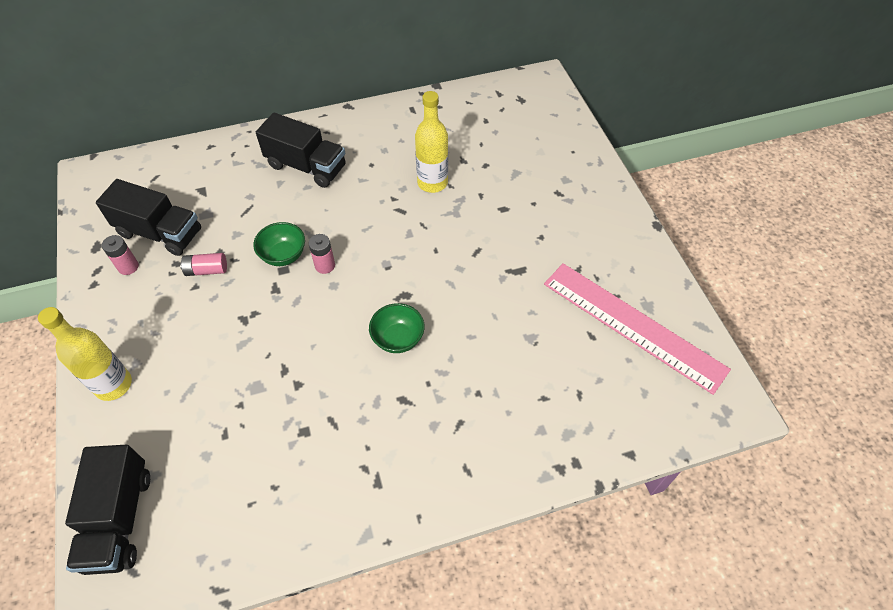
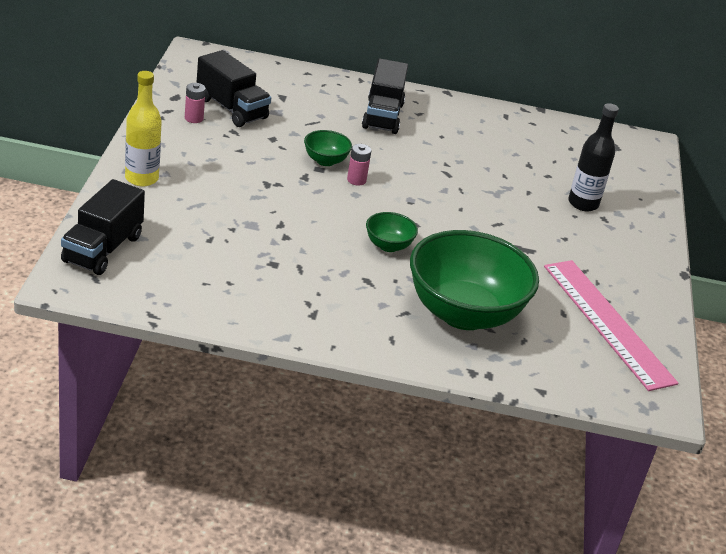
camera: 20 degrees right, 20 degrees down
pink battery [180,253,227,276] -> none
black truck [256,112,346,188] -> black truck turned 45 degrees clockwise [362,58,408,134]
yellow bottle [415,91,448,193] -> none
none -> green bowl [410,230,539,330]
none -> black bottle [568,103,619,211]

